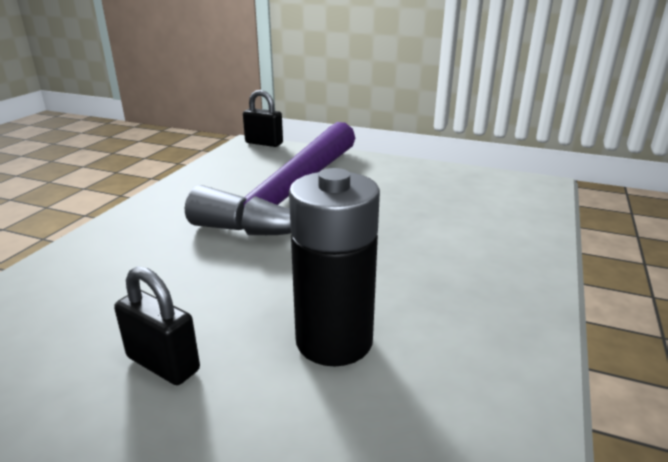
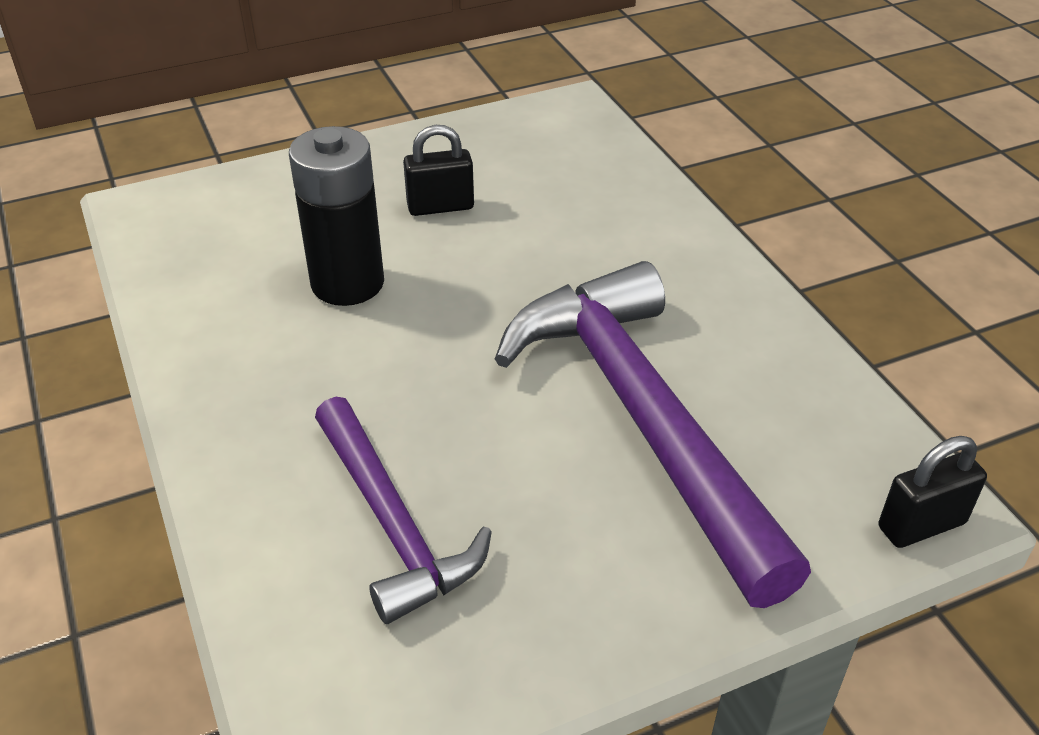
camera: 135 degrees right, 15 degrees up
none -> purple hammer [315,397,492,624]

